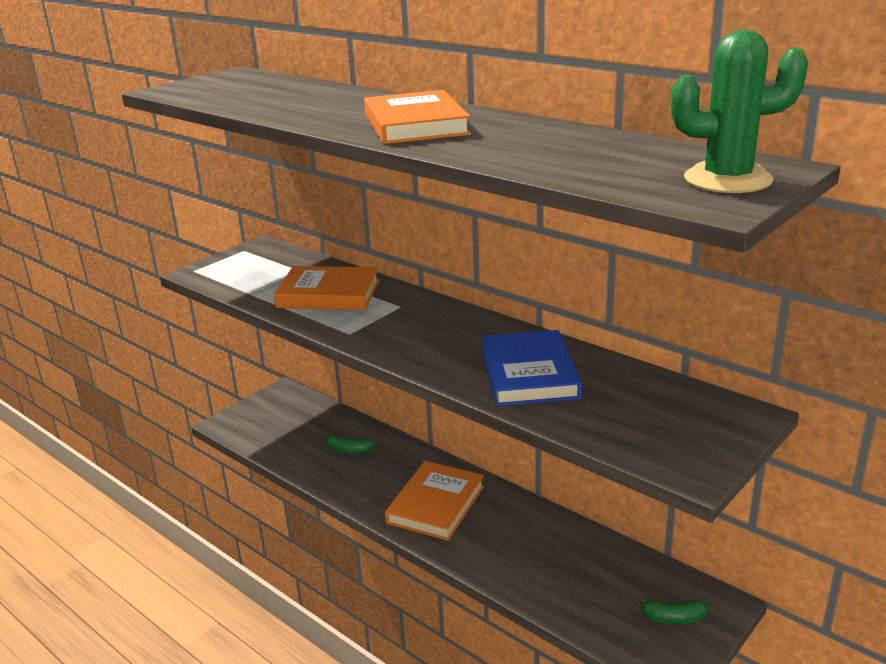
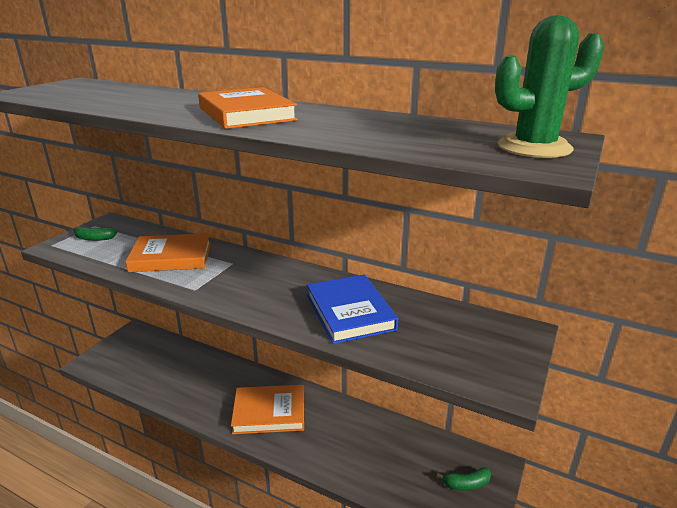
camera: 15 degrees left, 0 degrees up
green banana [323,433,375,454] -> green banana moved to [73,227,117,241]
orange book [385,461,484,541] -> orange book turned 75 degrees clockwise [231,385,304,434]

